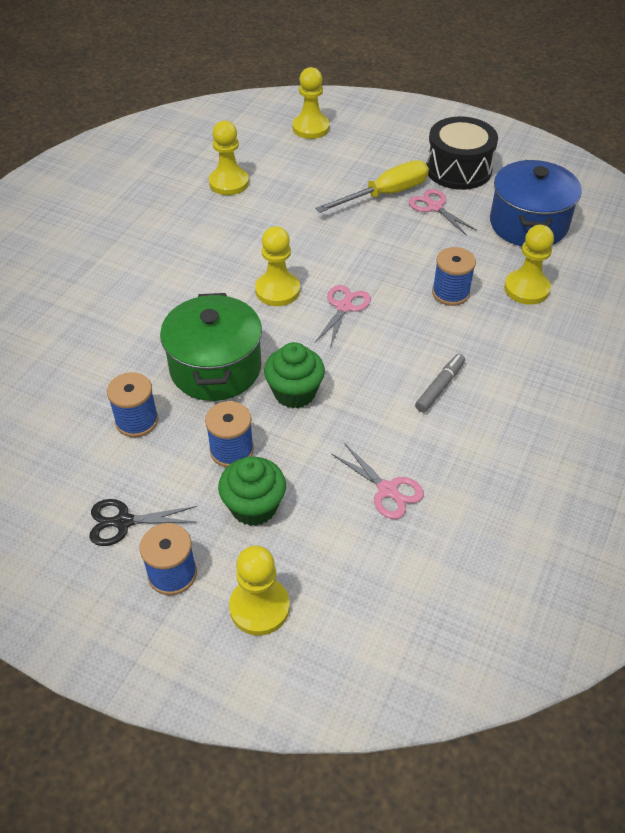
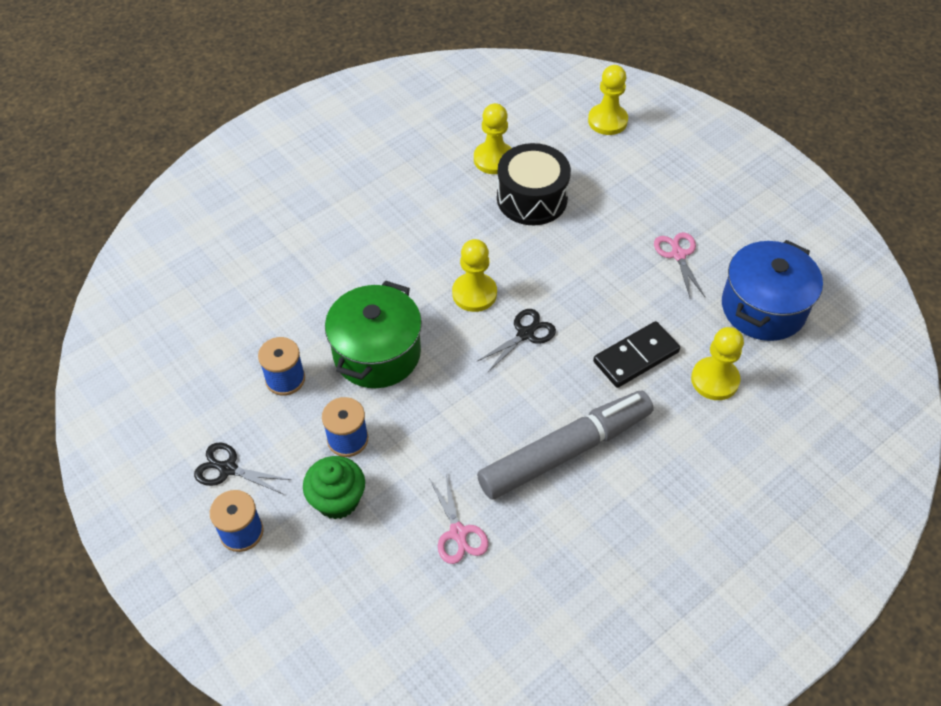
camera: 25 degrees right, 5 degrees up
yellow pawn [229,546,290,636] -> none
green cupcake [264,342,325,408] -> none
yellow screwdriver [315,160,429,213] -> none
pink scissors [315,285,371,348] -> black scissors [476,309,556,372]
grey marker [415,354,465,412] -> grey marker [477,391,654,499], size x2.35
black drum [426,116,498,190] -> black drum moved to [497,143,571,225]
blue spool [432,247,476,306] -> black domino [593,321,680,388]

